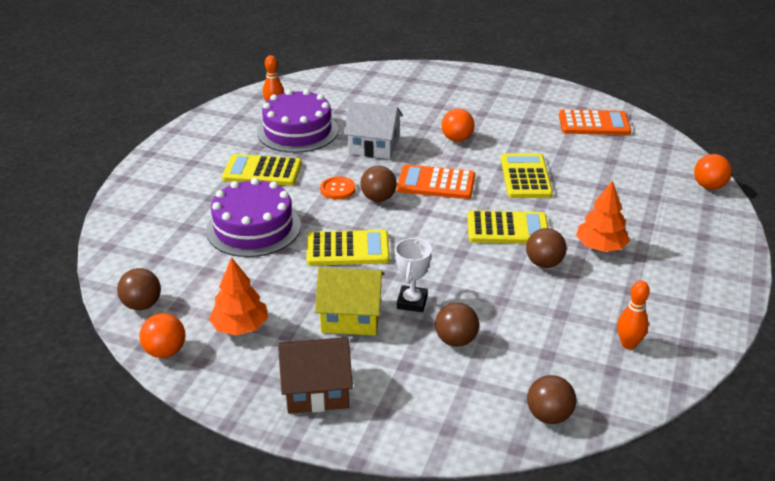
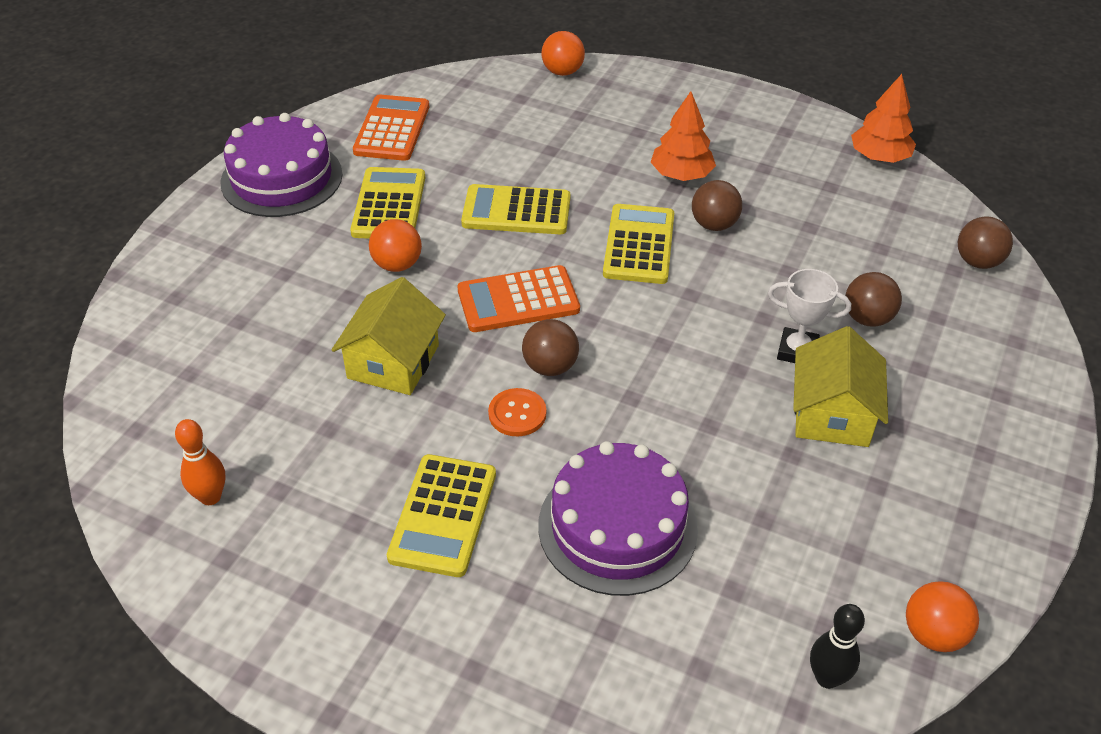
camera: 85 degrees left, 10 degrees up
brown ball [117,268,161,310] -> black bowling pin [810,604,865,689]
orange tree [209,257,268,335] -> orange tree moved to [851,74,916,163]
purple cake [257,89,338,153] -> purple cake moved to [220,113,343,217]
brown house [278,337,353,414] -> none
yellow calculator [306,230,390,266] -> yellow calculator moved to [350,167,425,239]
white house [344,101,403,159] -> yellow house [332,277,446,395]
orange calculator [397,165,475,199] -> orange calculator turned 60 degrees clockwise [458,265,580,332]
orange bowling pin [617,280,650,349] -> none

